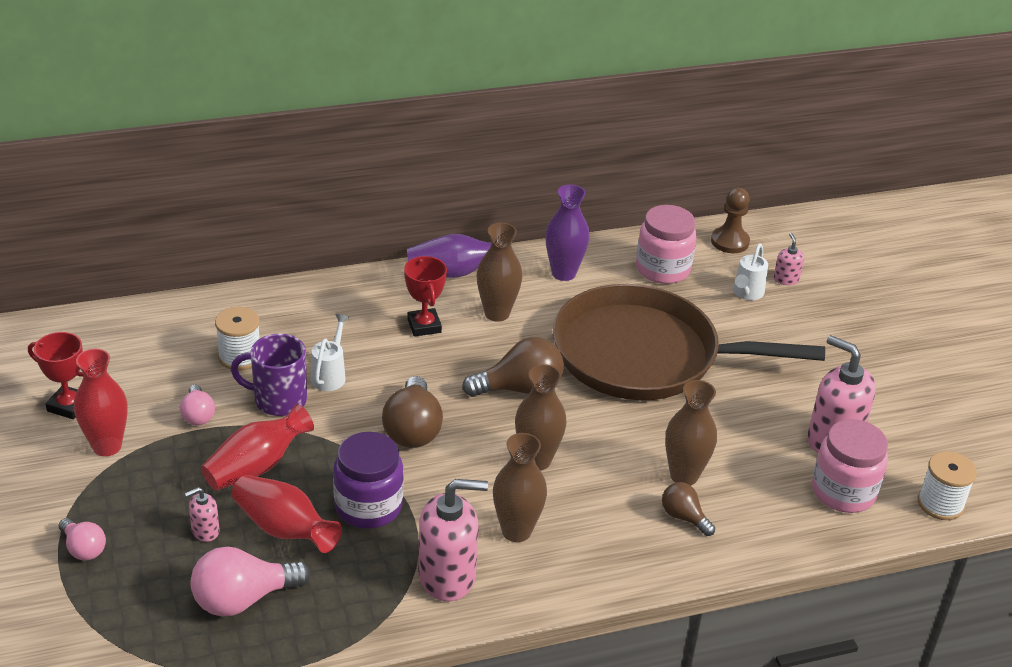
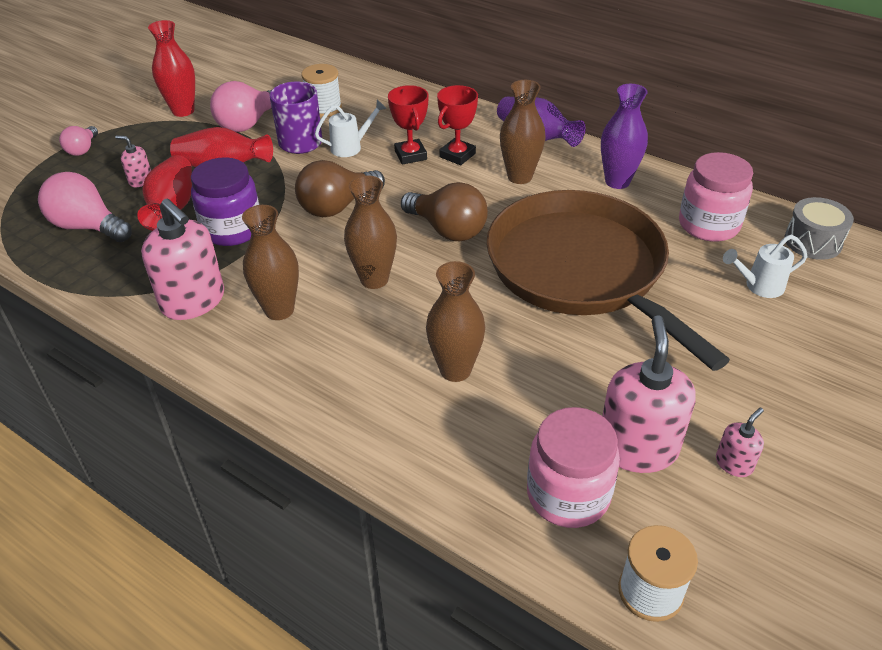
camera: 55 degrees right, 5 degrees up
red trophy [28,332,84,419] -> red trophy moved to [388,85,428,165]
pink light bulb [180,385,215,426] -> pink light bulb [210,81,272,132], size x1.74
brown light bulb [662,482,715,536] -> none
brown pawn [711,188,750,253] -> grey drum [784,197,854,260]
pink soap dispenser [773,233,804,285] -> pink soap dispenser moved to [716,408,764,477]

